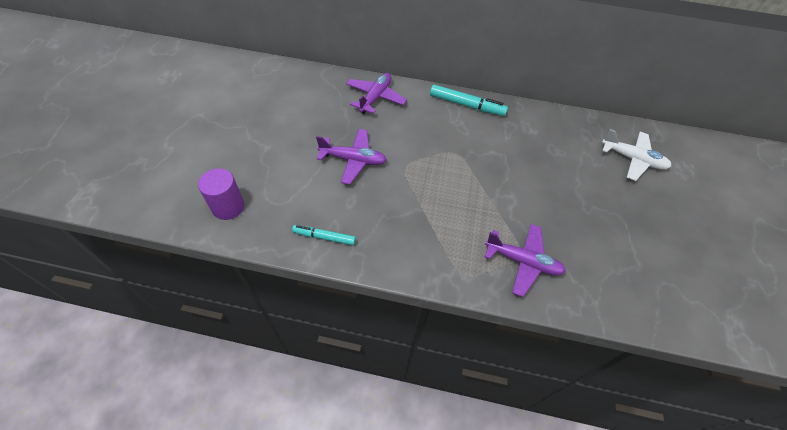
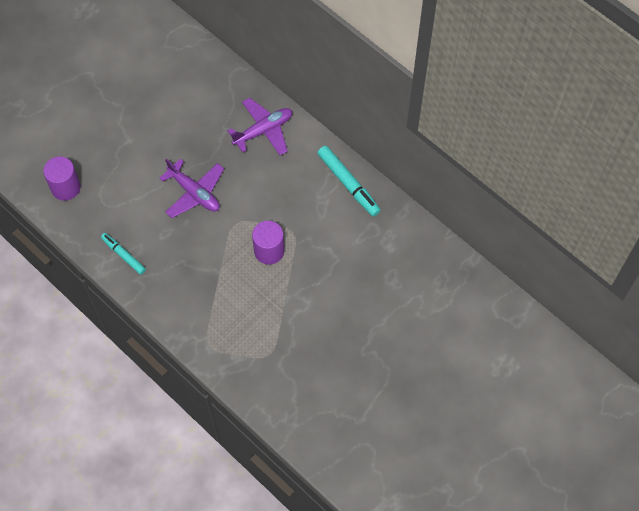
camera: 35 degrees right, 10 degrees up
purple plane [485,224,566,297] -> none
white plane [602,129,671,181] -> none
none -> purple cylinder [252,221,284,265]

